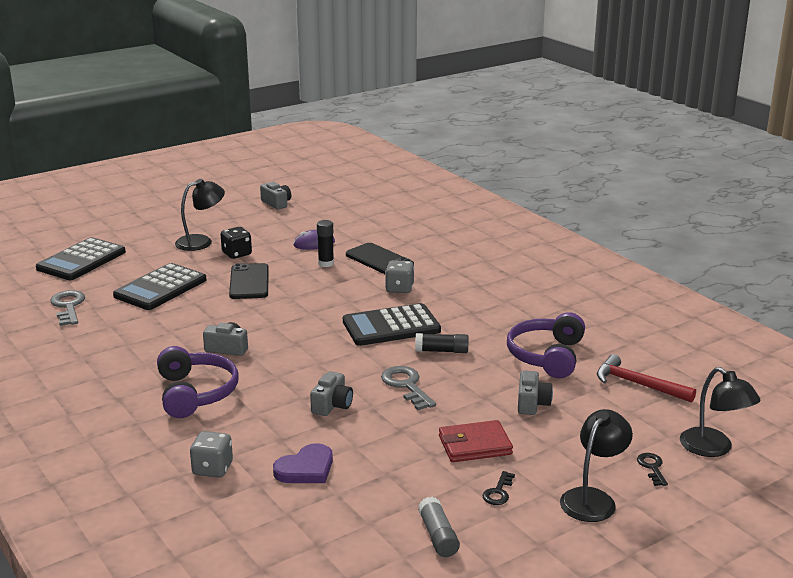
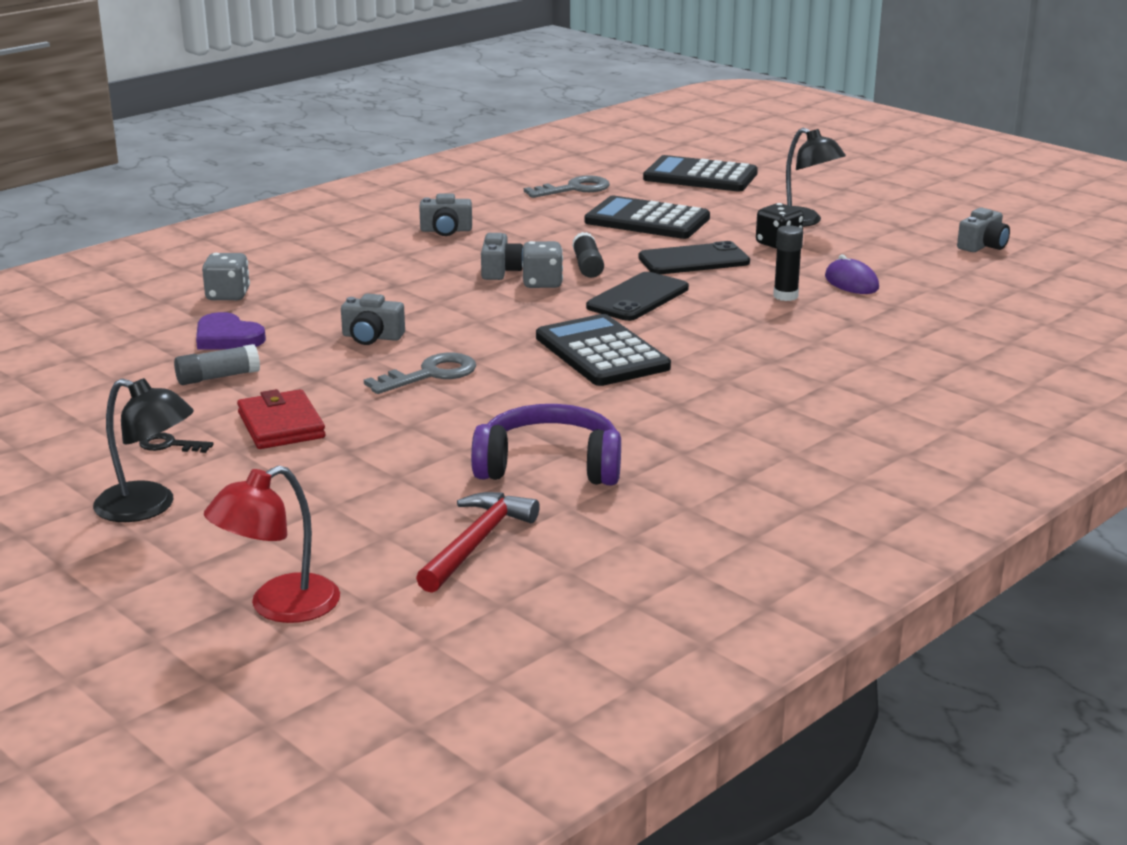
camera: 80 degrees right, 0 degrees up
purple headphones [157,346,238,418] -> none
black phone [346,243,414,274] -> black phone moved to [586,272,689,321]
grey dice [385,260,414,293] -> grey dice moved to [522,241,563,288]
black glue stick [415,333,469,353] -> black glue stick moved to [572,232,604,278]
grey glue stick [418,497,460,557] -> grey glue stick moved to [174,344,260,385]
grey camera [518,370,553,415] -> grey camera moved to [419,193,472,236]
black key [637,453,668,486] -> none
black lamp [680,367,761,457] -> red lamp [204,466,340,623]

